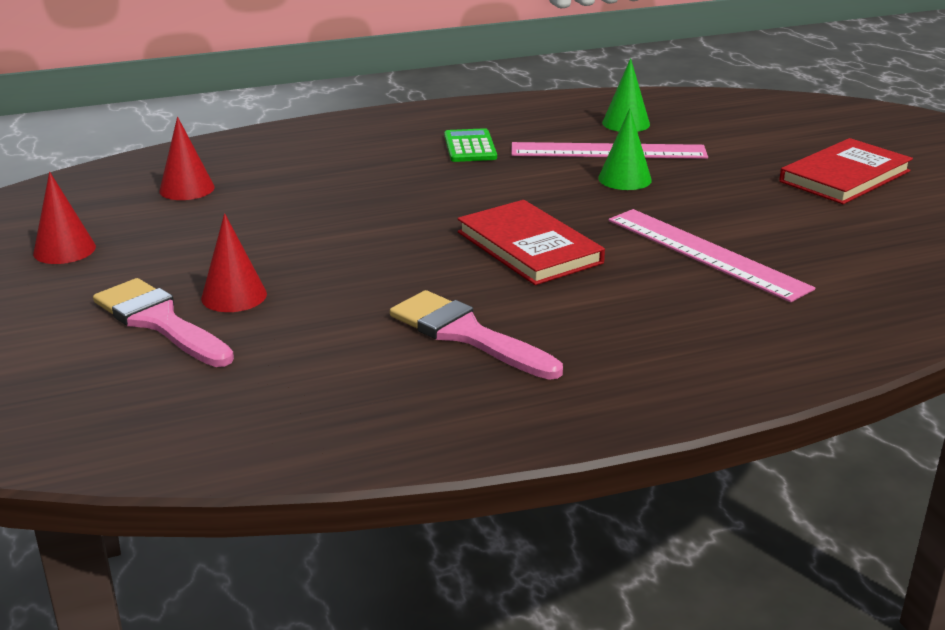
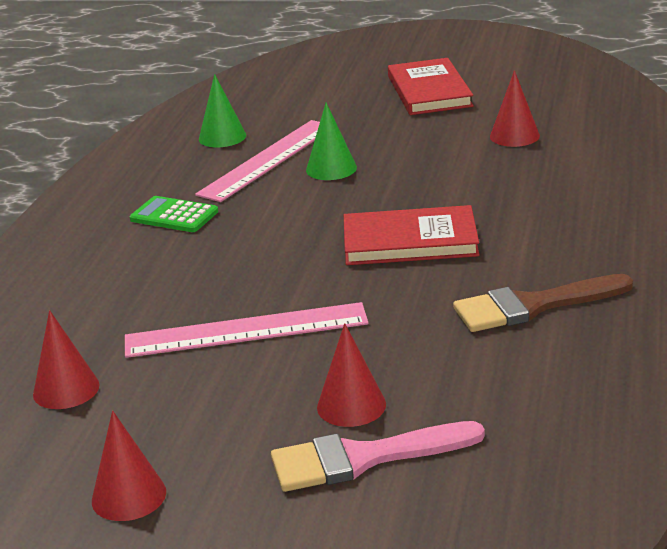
camera: 55 degrees left, 0 degrees up
pink brush [390,290,563,380] -> brown brush [453,274,633,332]
pink ruler [609,209,815,302] -> pink ruler moved to [125,302,368,358]
none -> red cone [490,70,540,147]

